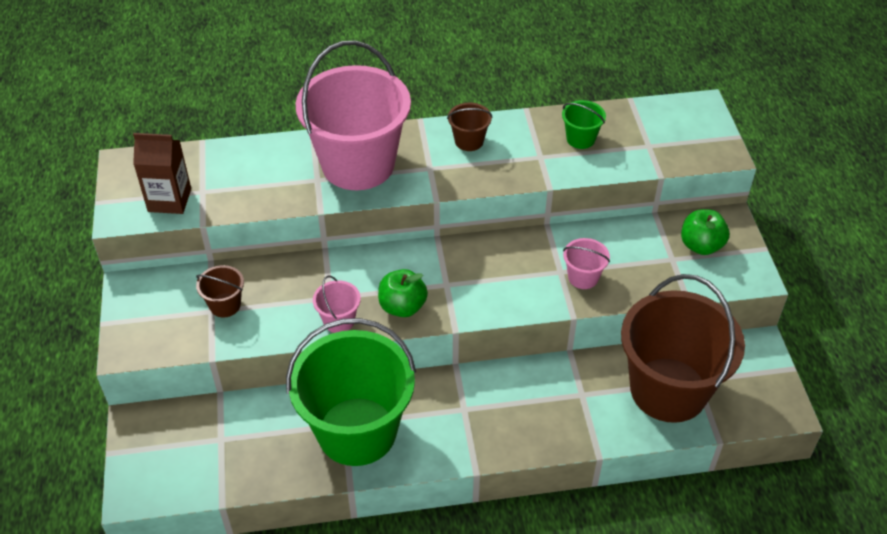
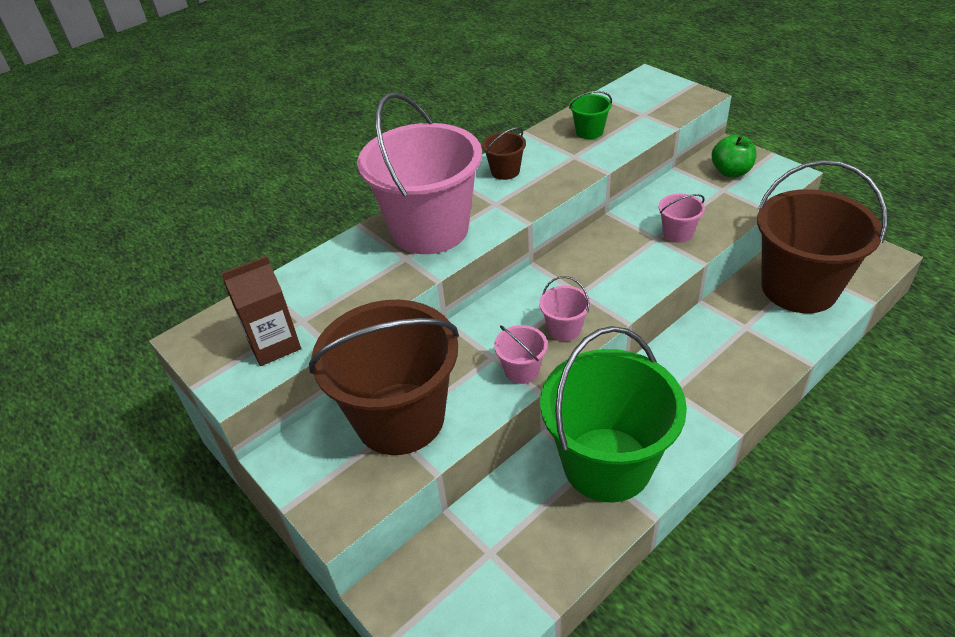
camera: 30 degrees left, 5 degrees down
brown bucket [196,265,244,318] -> brown bucket [309,300,459,455], size x2.48
green apple [378,269,428,317] -> pink bucket [539,276,590,341]

